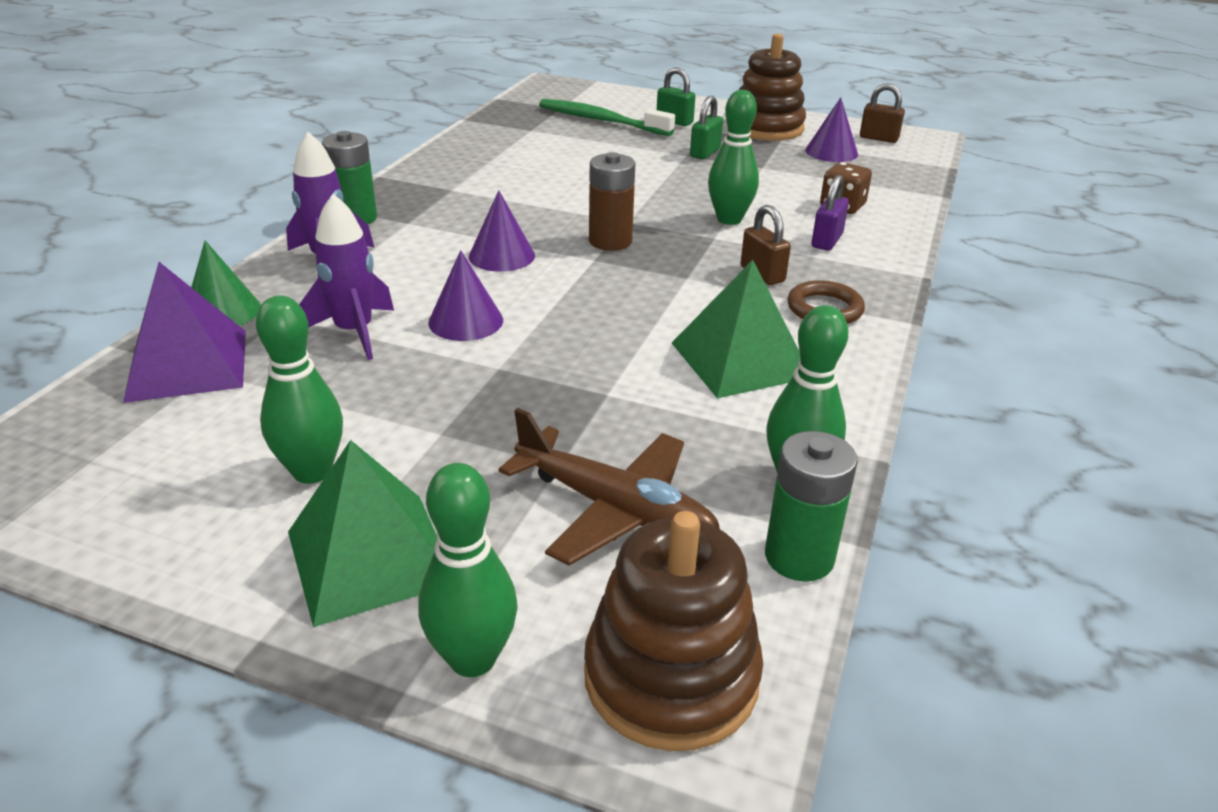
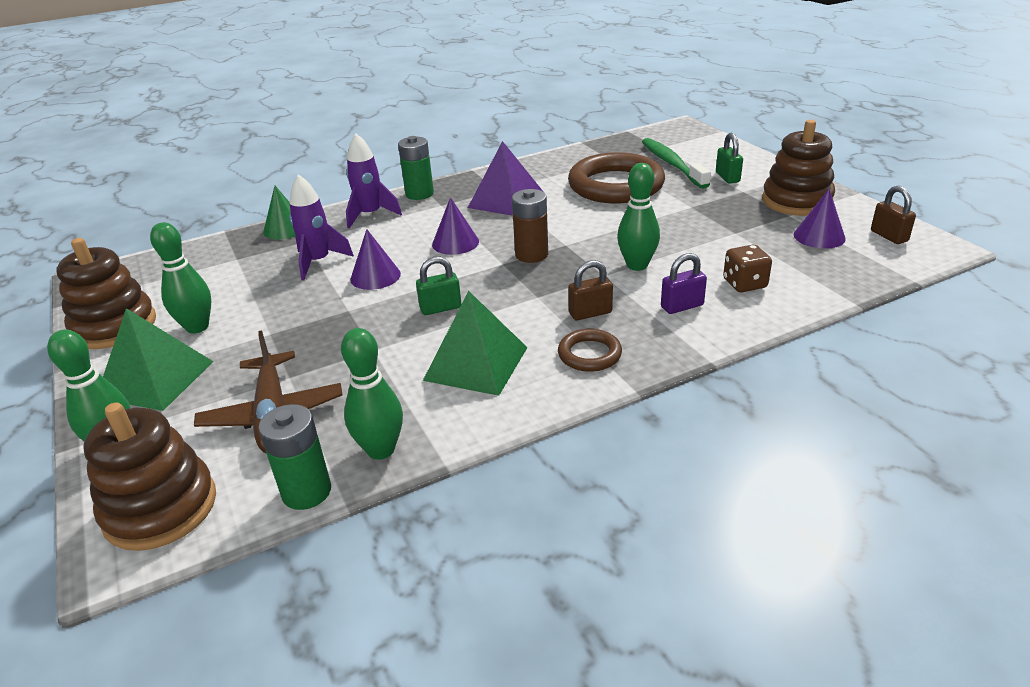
camera: 45 degrees right, 0 degrees up
purple pyramid [123,262,246,403] -> purple pyramid moved to [468,141,543,216]
green padlock [690,96,723,159] -> green padlock moved to [416,257,461,315]
brown padlock [741,205,791,285] -> brown padlock turned 60 degrees clockwise [568,260,613,320]
none -> brown stacking toy [56,238,156,349]
none -> brown ring [568,152,665,203]

